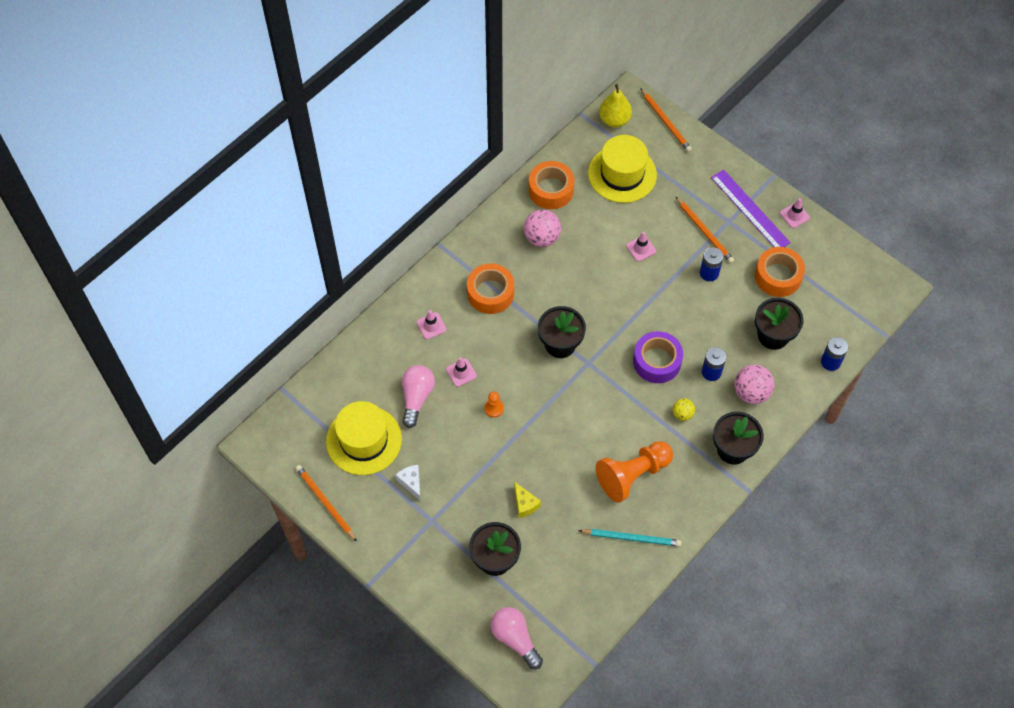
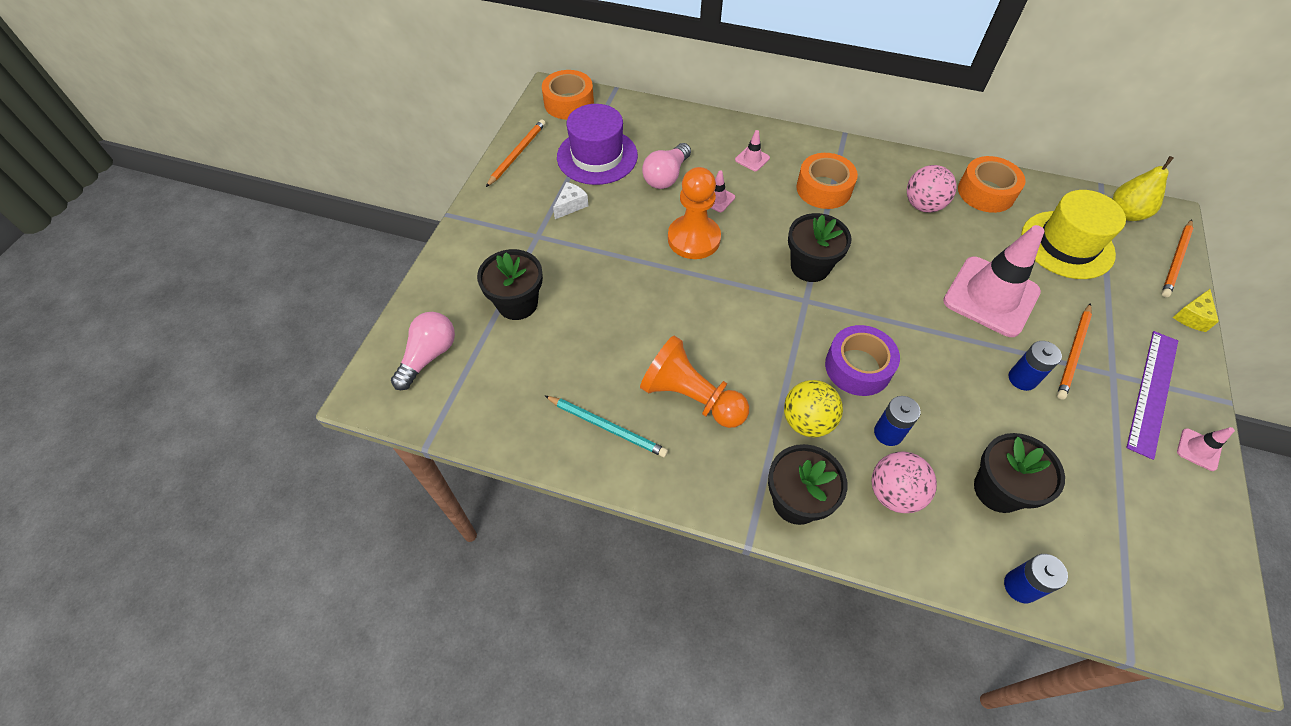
camera: 65 degrees right, 5 degrees down
yellow hat [326,401,402,475] -> purple hat [557,104,638,185]
pink light bulb [402,365,435,428] -> pink light bulb turned 135 degrees clockwise [642,143,691,189]
orange pawn [484,392,504,418] -> orange pawn [668,167,721,259], size x2.30
yellow cheese [514,482,541,518] -> yellow cheese moved to [1173,289,1219,332]
turquoise pencil [578,529,681,547] -> turquoise pencil turned 45 degrees counterclockwise [545,396,668,457]
pink traffic cone [626,232,656,262] -> pink traffic cone [943,225,1044,337], size x2.45
yellow ball [673,398,695,421] -> yellow ball [784,380,843,437], size x1.77
orange tape [755,247,805,297] -> orange tape moved to [542,70,594,119]

